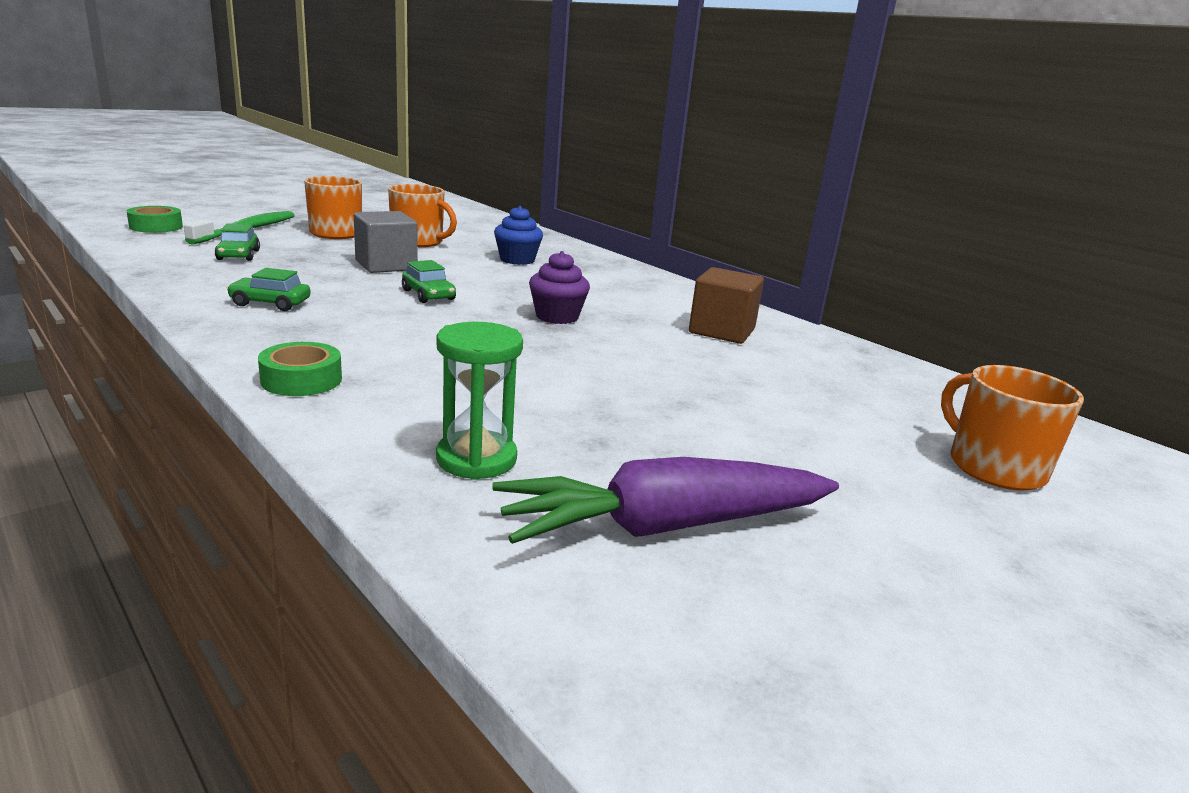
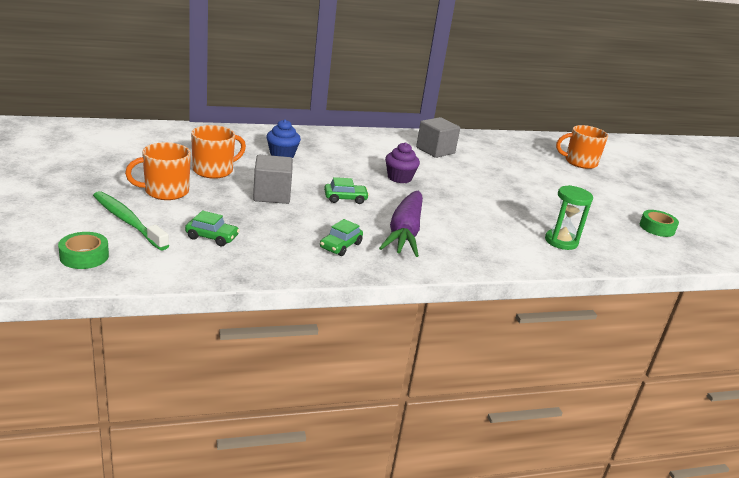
camera: 65 degrees left, 5 degrees up
green tape [258,342,342,396] -> green tape moved to [639,210,679,237]
purple carrot [492,457,839,544] -> purple carrot moved to [379,191,423,257]
brown cube [689,267,764,344] -> grey cube [416,117,460,158]

